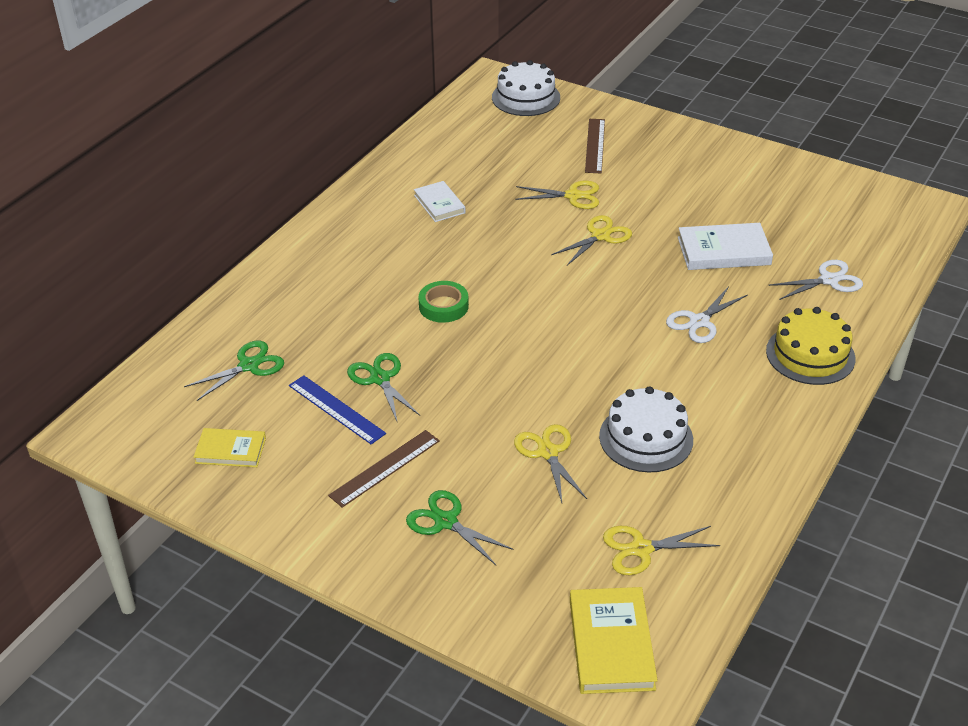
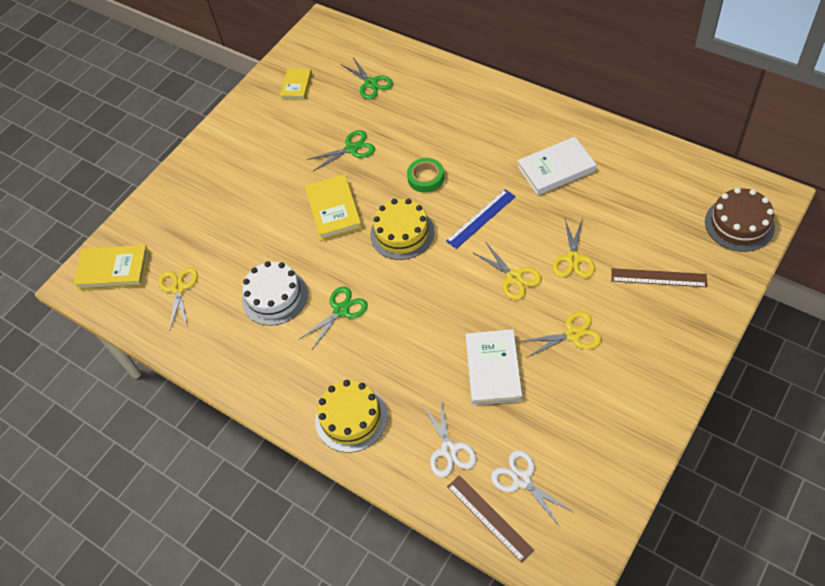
camera: 100 degrees right, 15 degrees up
blue ruler [289,375,386,444] -> blue ruler moved to [446,189,516,249]
brown ruler [328,430,440,508] -> brown ruler moved to [447,475,534,563]
green scissors [406,490,514,565] -> green scissors moved to [298,286,368,349]
white book [414,181,466,222] -> white book [518,137,597,195], size x1.56
white cake [492,60,560,116] -> brown cake [705,188,775,252]
yellow scissors [514,424,587,503] -> yellow scissors moved to [519,311,602,358]
white scissors [666,286,748,343] -> white scissors moved to [491,450,573,527]
none -> yellow book [305,174,362,241]
none -> yellow cake [370,199,434,260]

